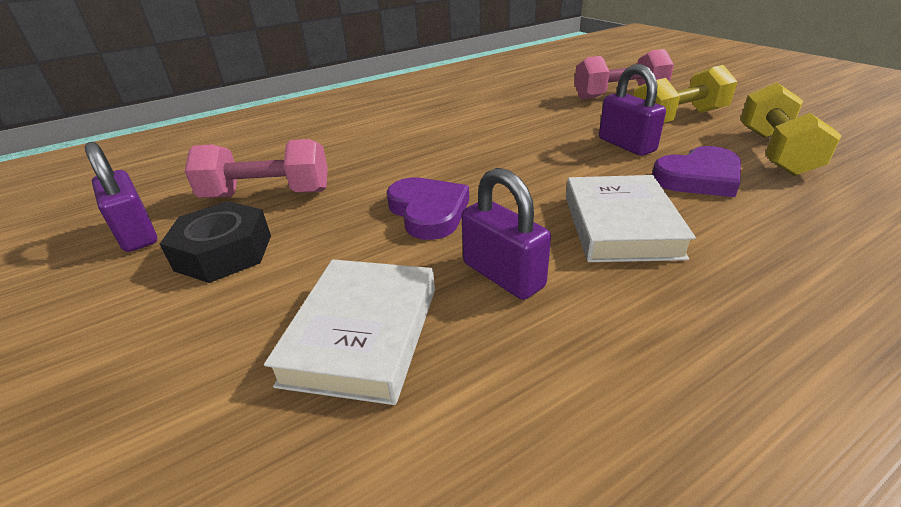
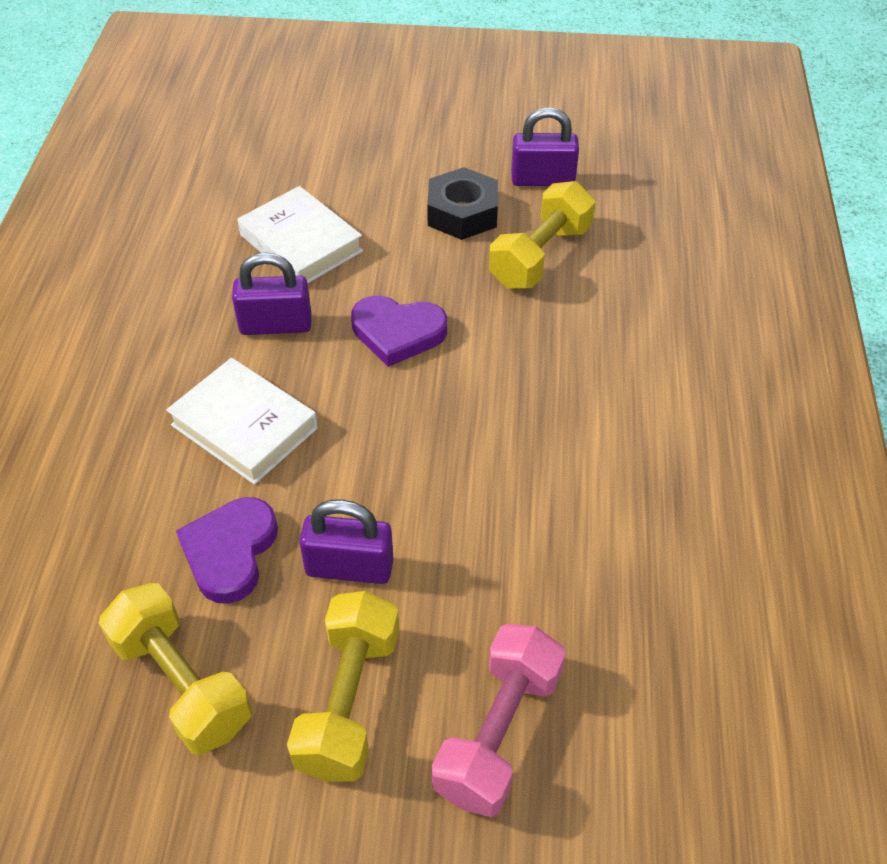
camera: 125 degrees right, 15 degrees up
pink dumbbell [185,139,328,198] -> yellow dumbbell [489,181,595,289]

